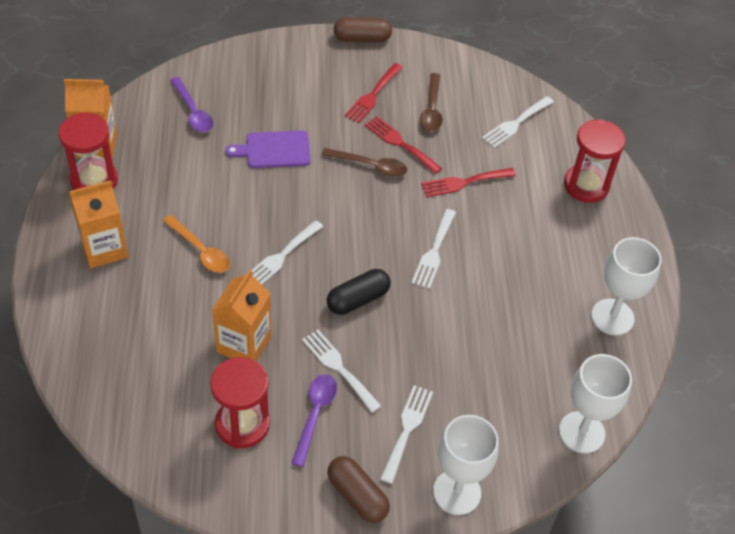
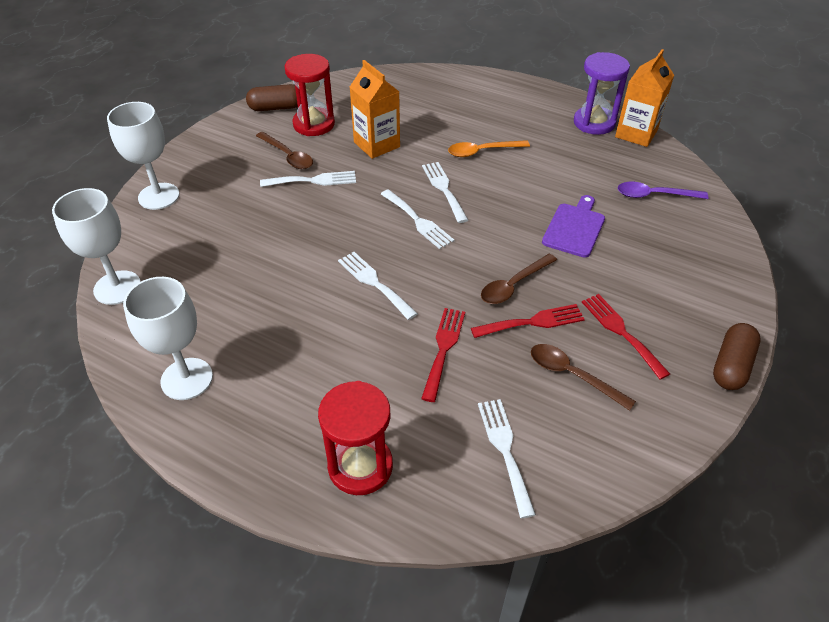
camera: 125 degrees right, 5 degrees down
red hourglass [58,113,118,190] -> purple hourglass [574,52,630,135]
orange carton [69,180,128,268] -> none
purple spoon [291,374,337,467] -> brown spoon [256,132,313,169]
black capsule [327,269,391,315] -> none
brown capsule [327,456,390,523] -> brown capsule moved to [246,84,298,111]
white fork [380,385,433,484] -> white fork moved to [381,189,454,249]

